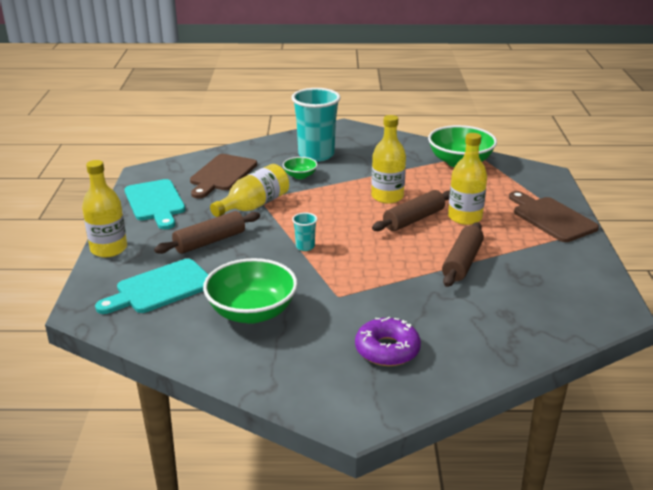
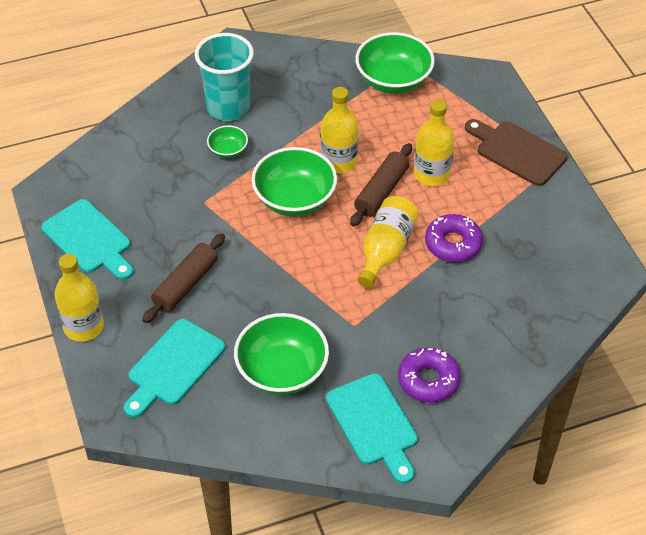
camera: 20 degrees left, 20 degrees up
brown cutting board [190,154,257,198] -> none
yellow bottle [210,164,289,217] -> yellow bottle moved to [358,196,419,288]
turquoise cup [292,213,317,251] -> none
brown rolling pin [442,222,484,287] -> purple donut [425,214,483,262]
none -> green bowl [252,147,337,216]
none -> turquoise cutting board [326,373,418,484]

